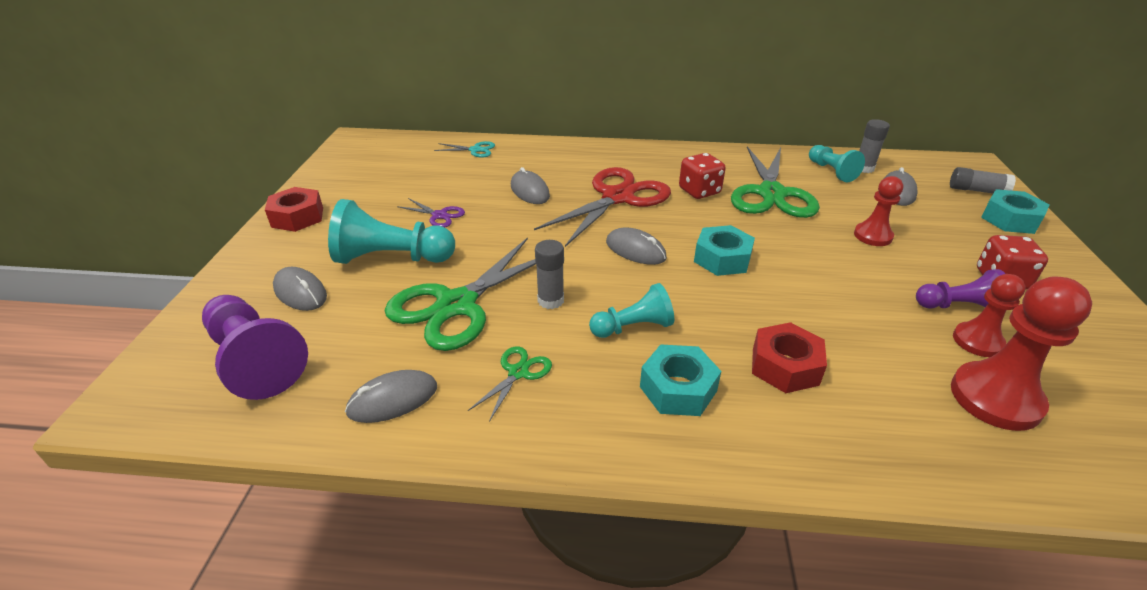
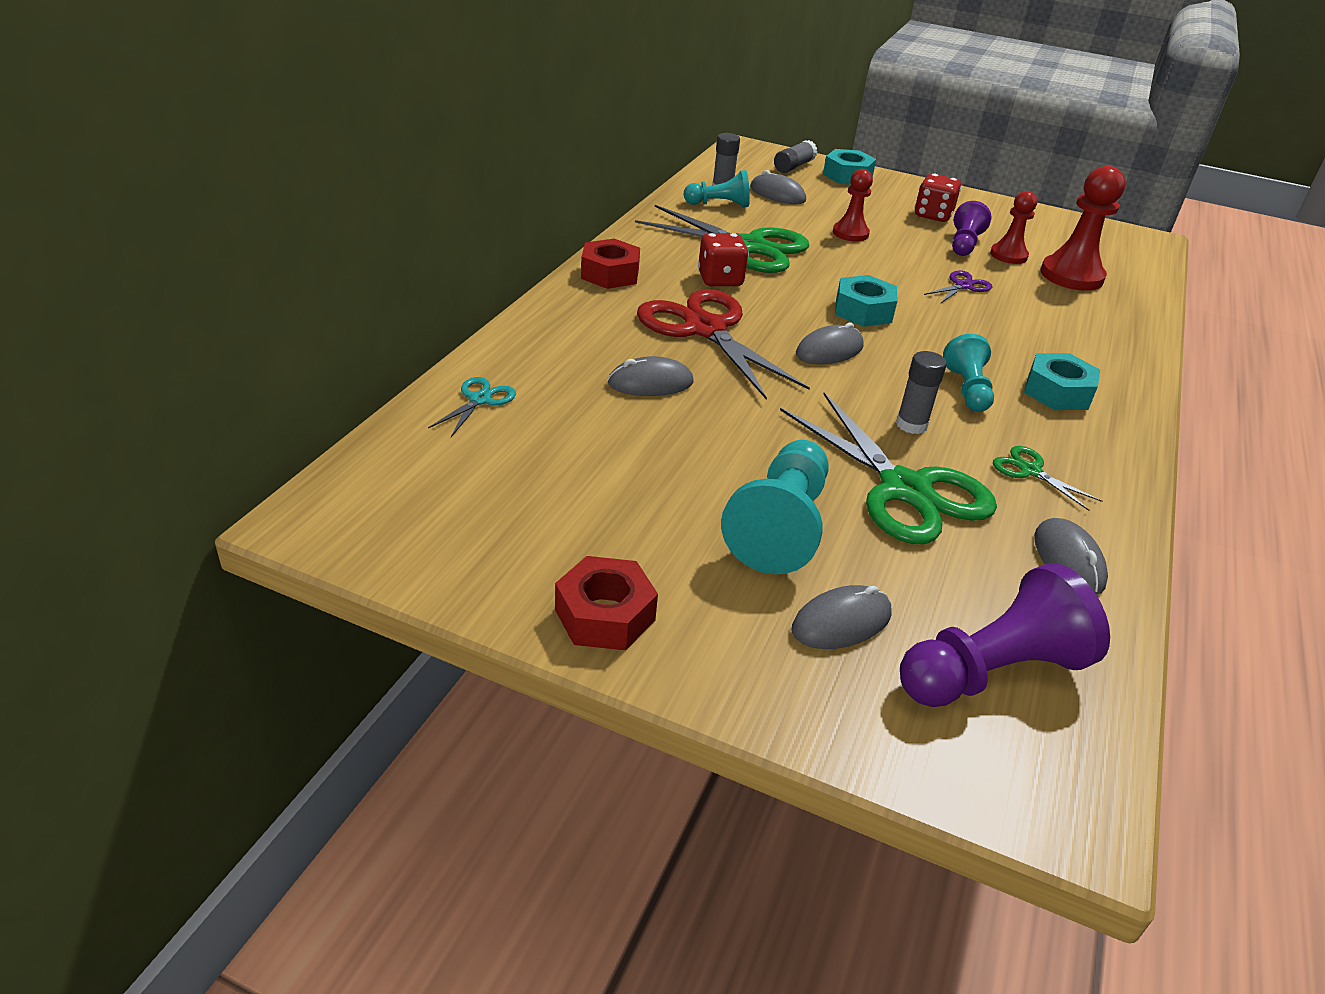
camera: 75 degrees left, 0 degrees up
purple scissors [397,198,465,227] -> purple scissors moved to [924,271,992,304]
red nut [752,322,827,393] -> red nut moved to [581,239,640,289]

